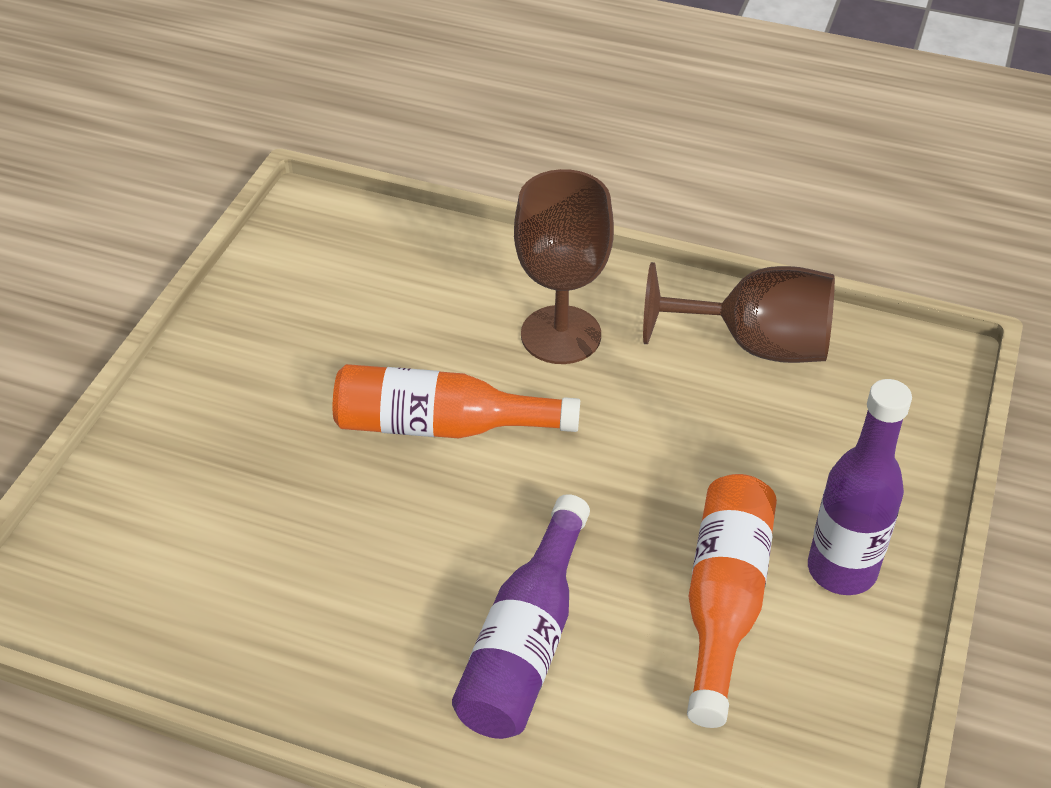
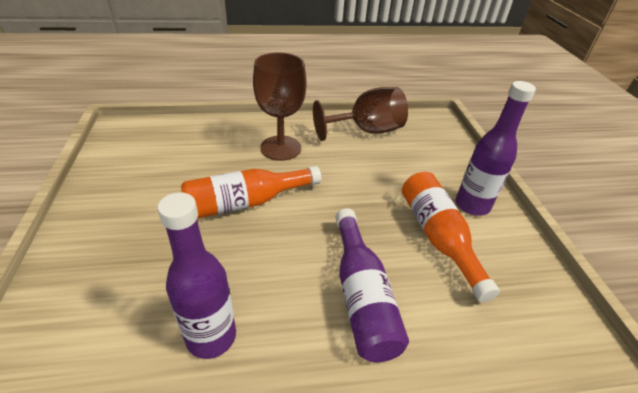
camera: 30 degrees left, 5 degrees down
none -> purple bottle [157,192,236,359]

